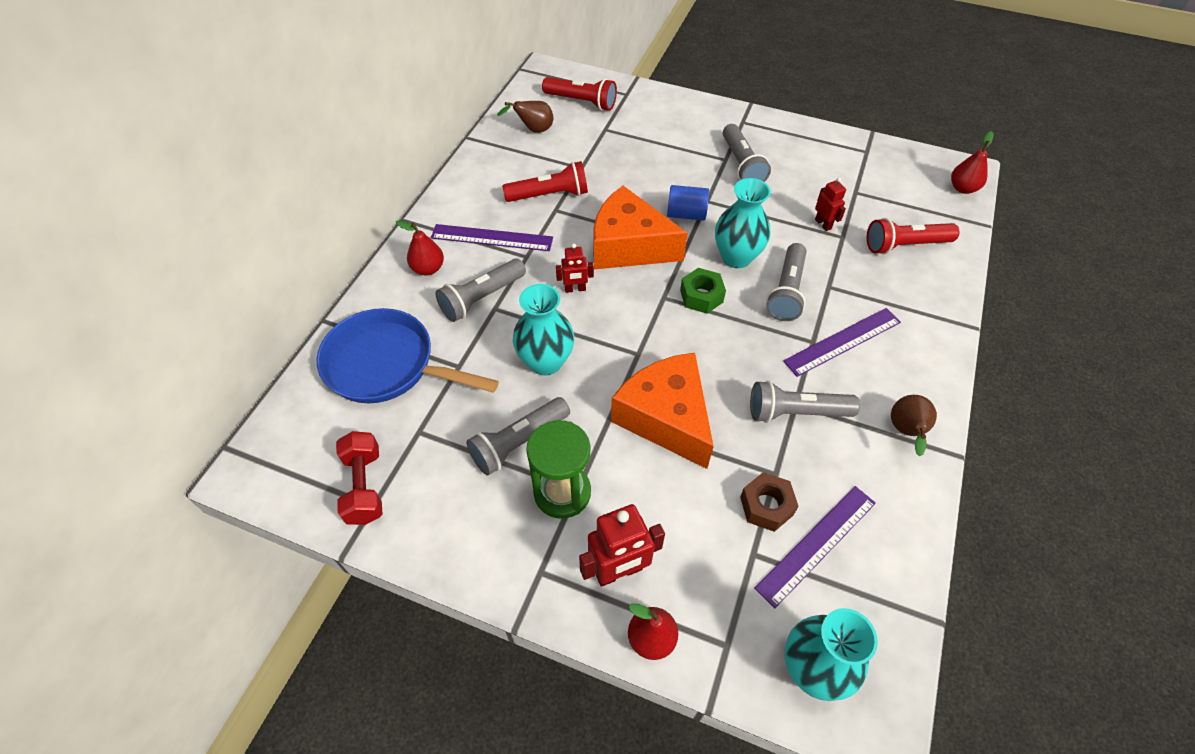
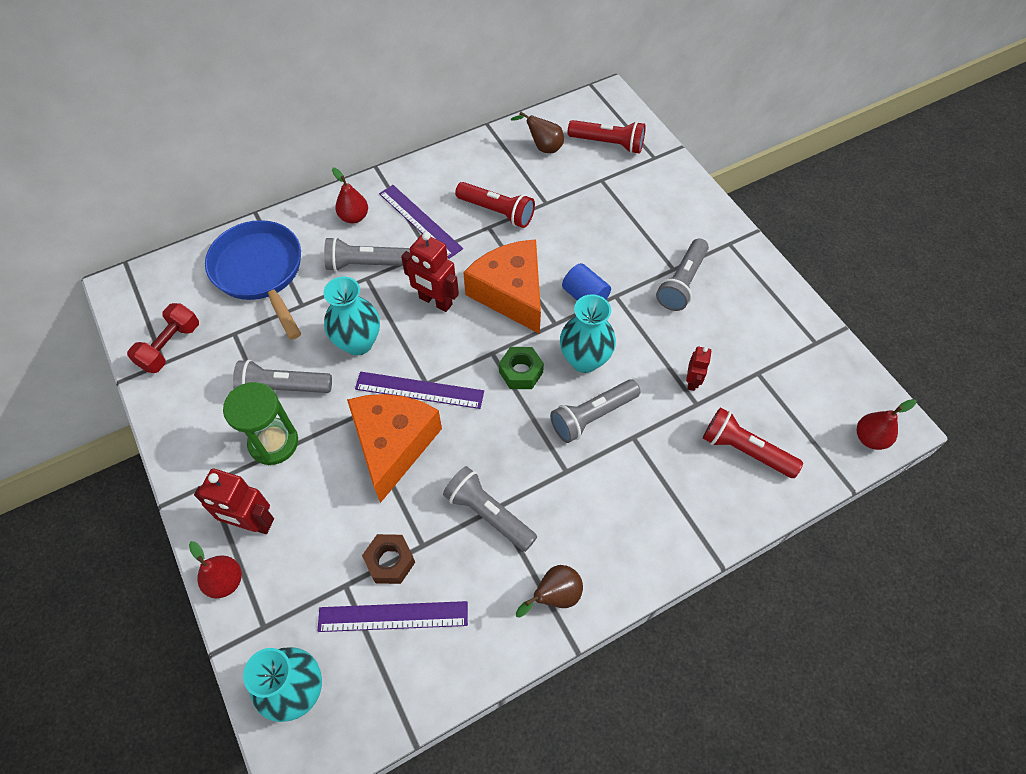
camera: 40 degrees right, 5 degrees up
red flashlight [542,77,617,111] -> red flashlight turned 45 degrees counterclockwise [568,120,646,154]
red robot [556,243,594,293] -> red robot [401,232,459,312], size x1.73
purple ruler [783,308,901,377] -> purple ruler moved to [355,372,484,409]

